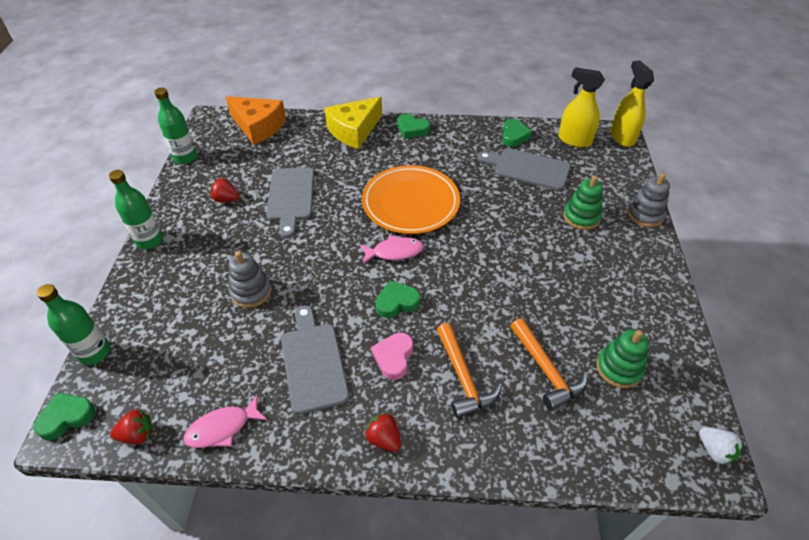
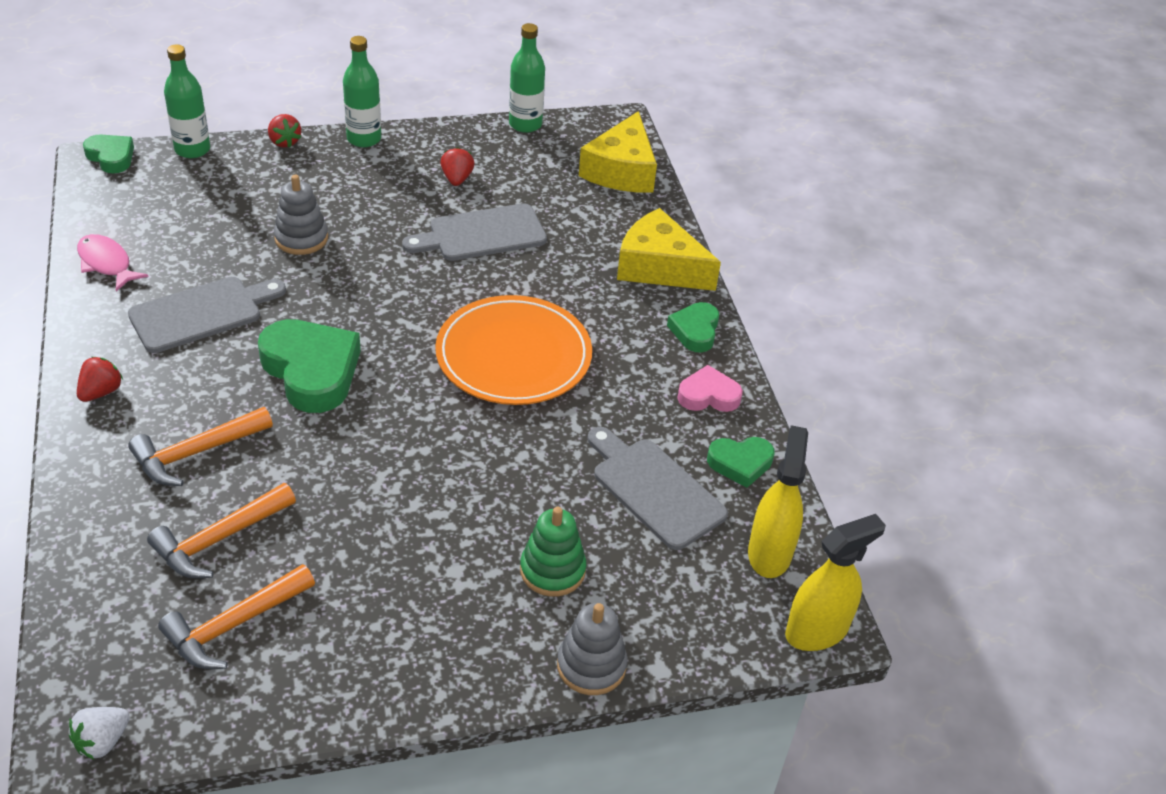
camera: 70 degrees right, 5 degrees down
red strawberry [110,409,153,444] -> red strawberry moved to [268,114,301,148]
orange cheese [226,96,286,145] -> yellow cheese [579,111,657,193]
pink fish [359,235,424,264] -> none
pink heart [371,333,413,380] -> pink heart moved to [677,365,743,412]
green heart [376,281,420,318] -> green heart [258,319,361,413], size x1.80
grey cutting board [477,148,571,190] -> grey cutting board turned 45 degrees counterclockwise [588,427,728,550]
green stacking toy [596,329,649,388] -> orange hammer [158,564,315,669]

